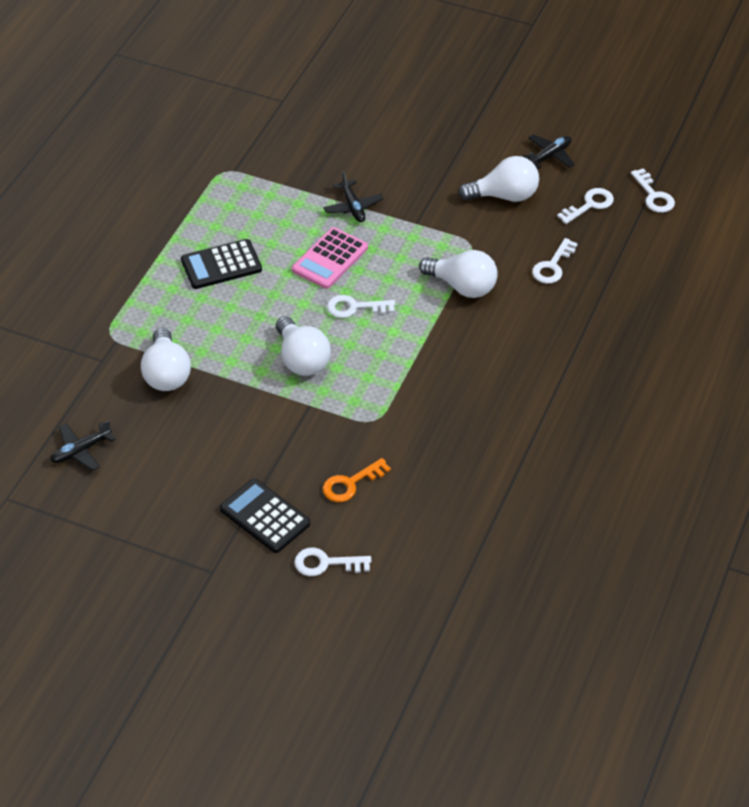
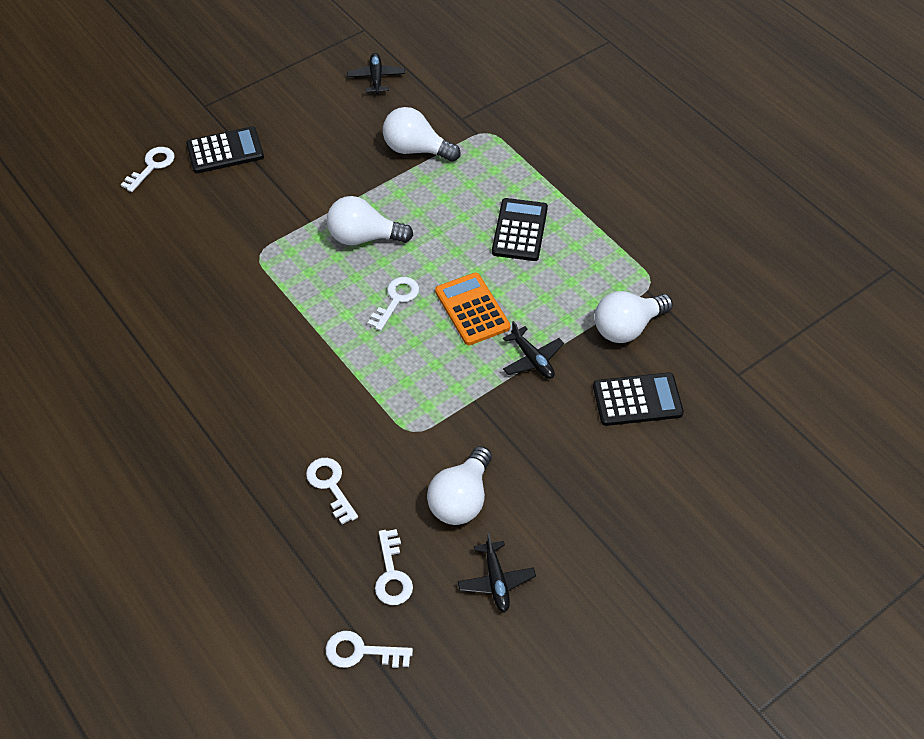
camera: 120 degrees right, 5 degrees up
pink calculator [292,227,368,289] -> orange calculator [435,272,510,345]
black plane [323,171,383,222] -> black plane turned 135 degrees counterclockwise [503,321,564,379]
orange key [323,458,391,502] -> none
white light bulb [419,250,498,298] -> white light bulb moved to [595,291,673,343]
none -> black calculator [593,373,684,426]

